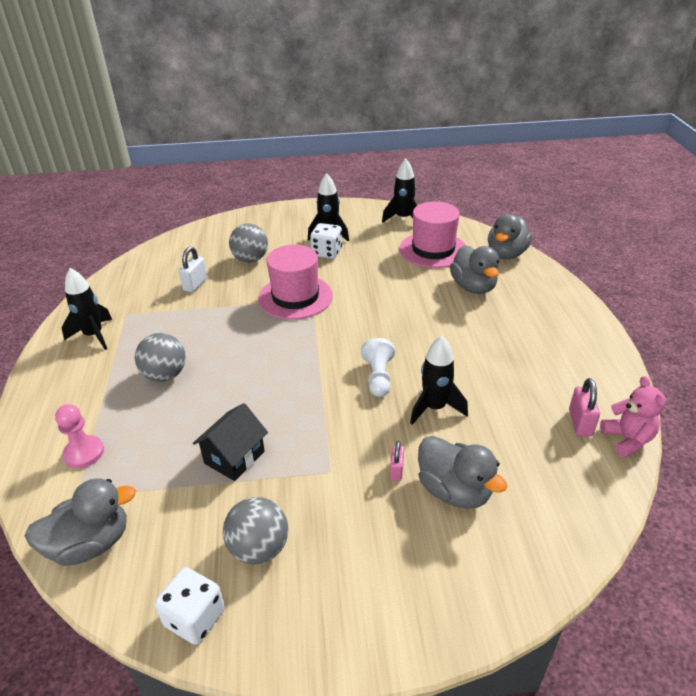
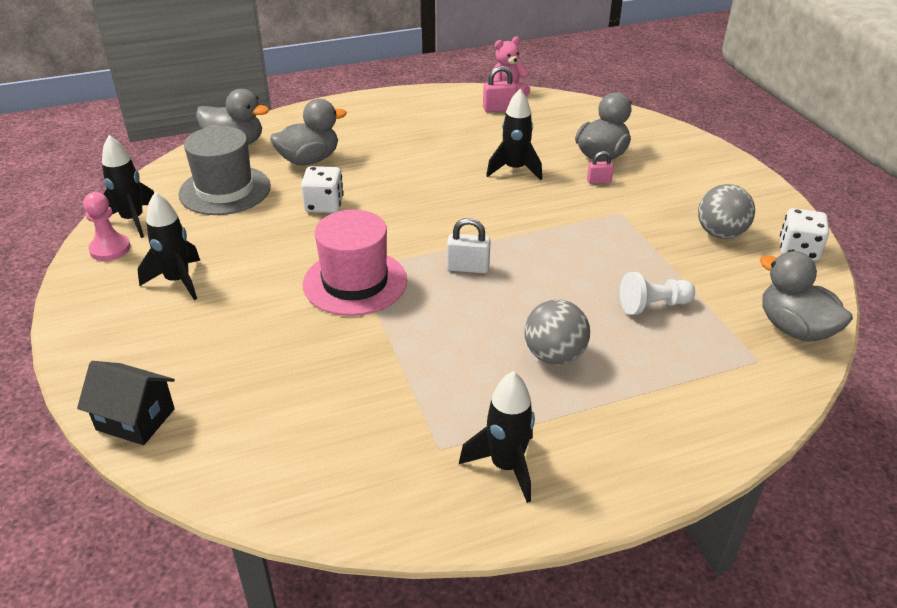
camera: 105 degrees left, 0 degrees up
pink pawn [55,404,104,468] -> pink pawn moved to [83,192,131,261]
white padlock [179,247,207,292] -> white padlock moved to [447,218,491,273]
black house [193,403,268,481] -> black house moved to [77,361,175,445]
grey ball [229,224,268,263] -> none
white dice [310,223,342,259] -> white dice moved to [301,166,344,213]
white pawn [361,338,395,397] -> white pawn moved to [620,272,695,315]
pink hat [399,201,466,268] -> grey hat [179,126,271,215]

